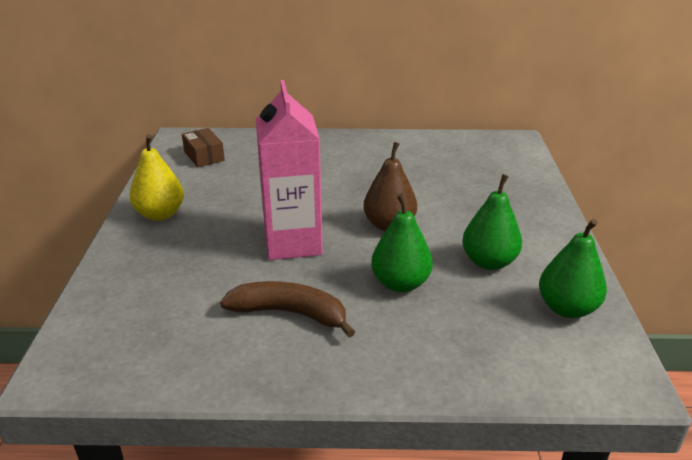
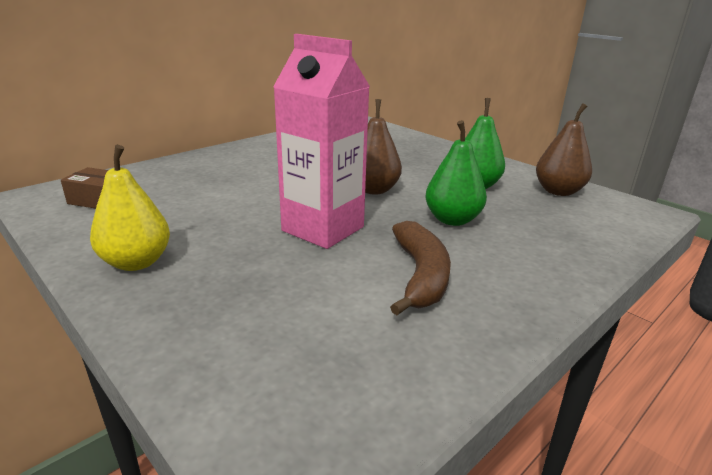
camera: 45 degrees left, 5 degrees down
brown banana [220,281,355,337] -> brown banana turned 120 degrees clockwise [390,221,451,315]
green pear [539,219,607,318] -> brown pear [536,103,592,196]

